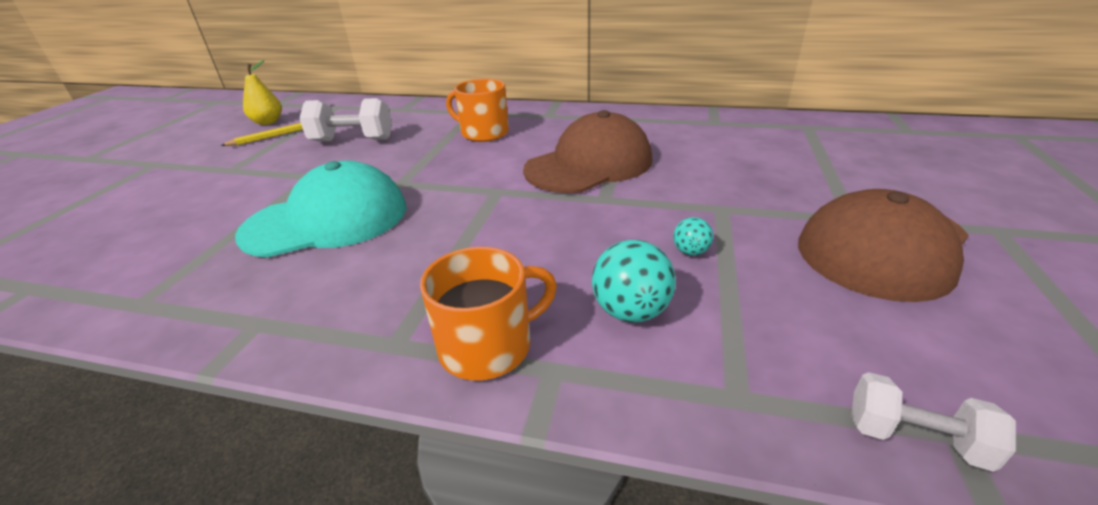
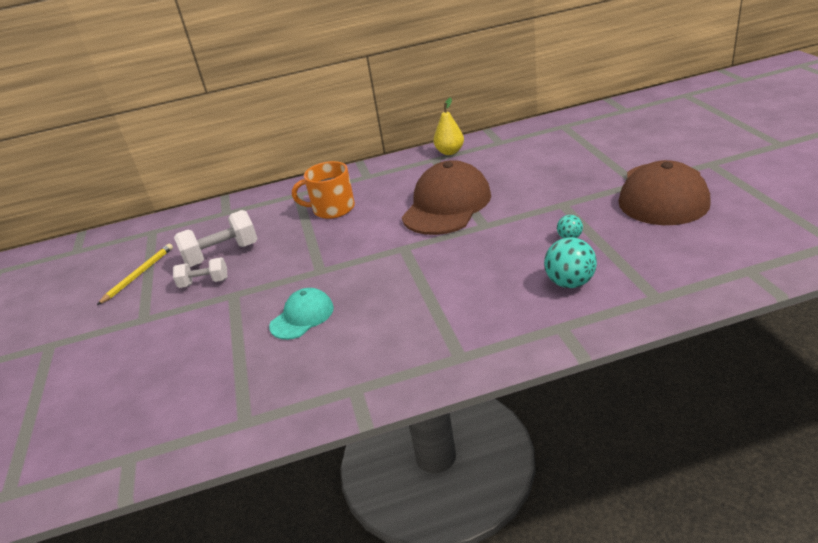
camera: 25 degrees left, 0 degrees up
turquoise cap [235,160,406,258] -> turquoise cap [269,288,334,340], size x0.53
yellow pear [243,60,282,125] -> yellow pear moved to [433,97,464,155]
orange mug [420,247,557,380] -> none
white dumbbell [851,372,1016,472] -> white dumbbell moved to [173,257,227,288]

